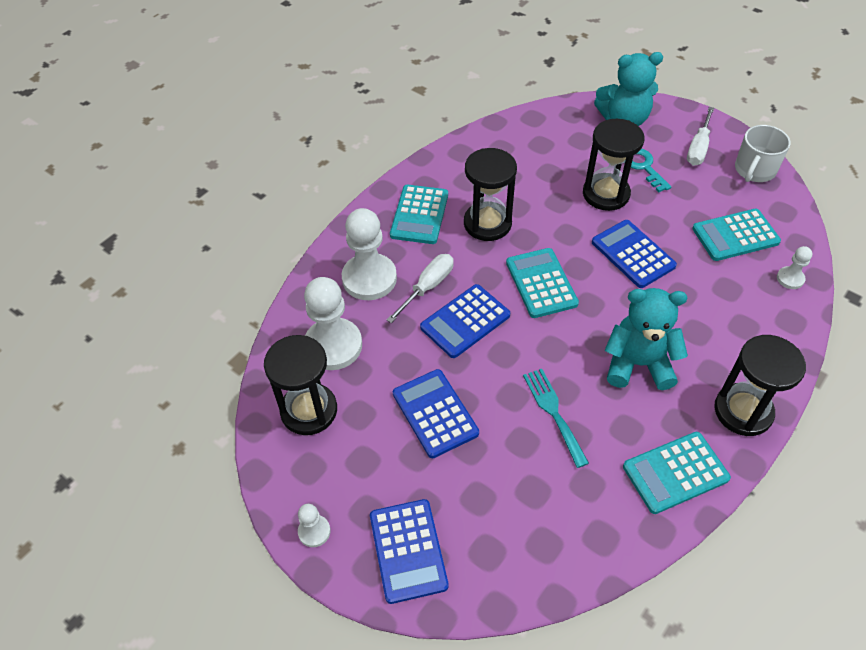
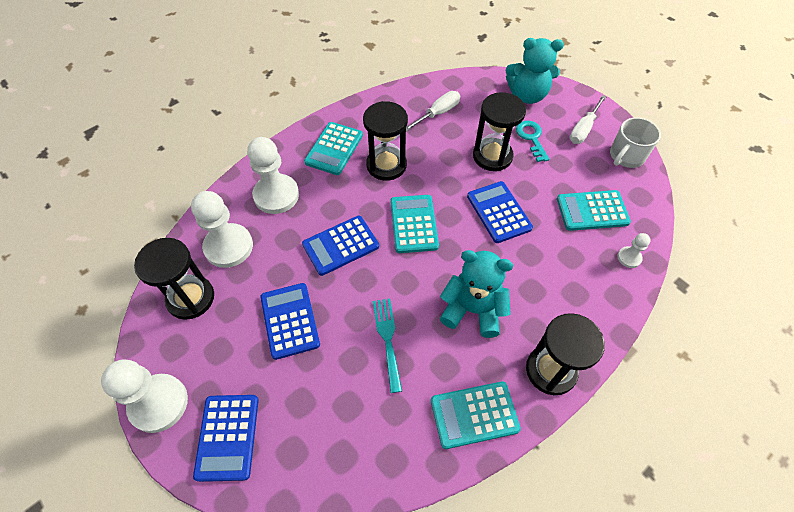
camera: 10 degrees right, 5 degrees up
white pawn [298,504,331,547] -> white pawn [101,359,188,433], size x2.09
white screwdriver [387,254,454,323] -> white screwdriver moved to [406,91,460,132]

